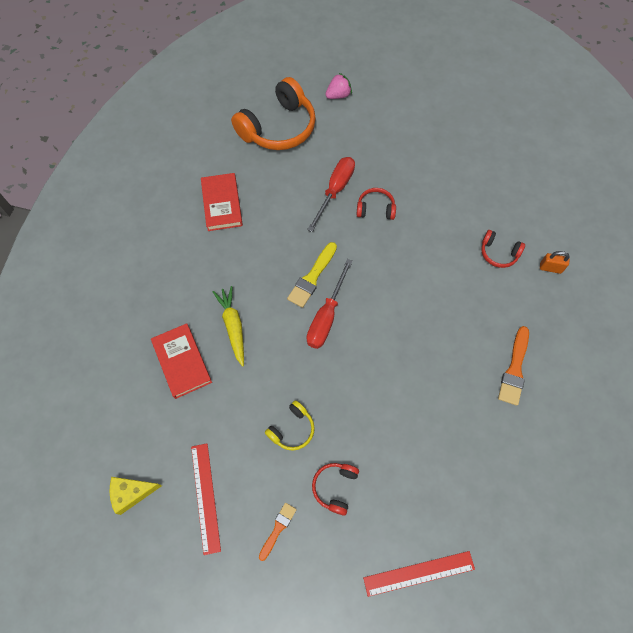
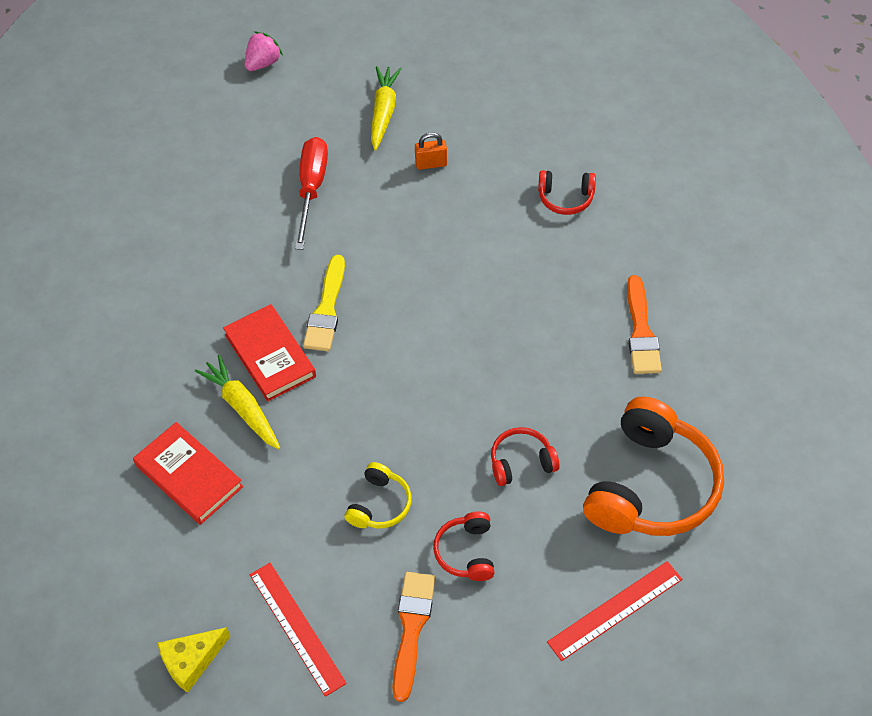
camera: 20 degrees left, 10 degrees down
red book [201,173,243,231] -> red book moved to [223,304,316,402]
orange headphones [231,77,316,150] -> orange headphones moved to [583,397,724,536]
orange brush [259,503,297,561] -> orange brush [392,572,435,702], size x1.60
red screwdriver [307,259,353,349] -> none
red headphones [356,188,396,220] -> red headphones moved to [491,427,559,486]
orange padlock [540,251,570,274] -> orange padlock moved to [415,132,447,170]
none -> yellow carrot [371,66,402,151]

